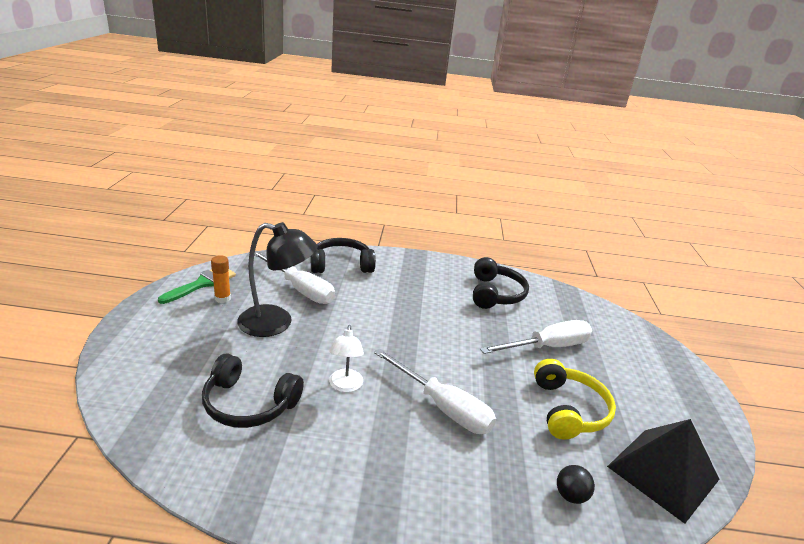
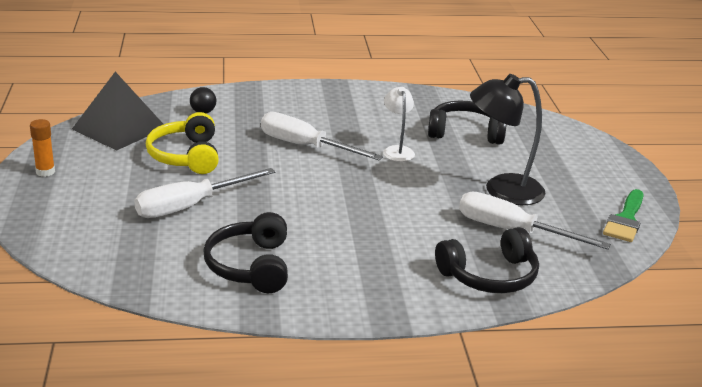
camera: 170 degrees right, 0 degrees up
orange glue stick [211,255,231,303] -> orange glue stick moved to [30,119,55,177]

